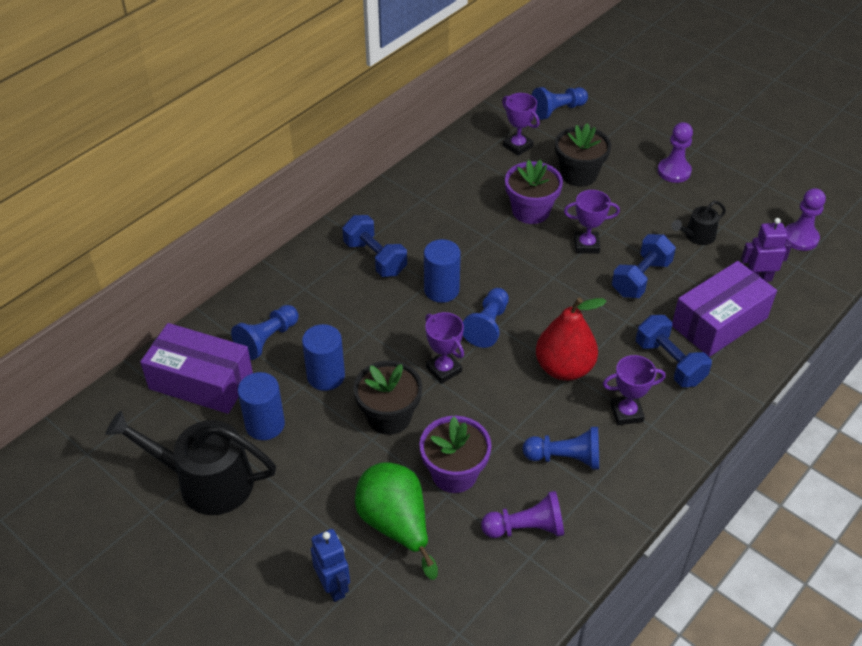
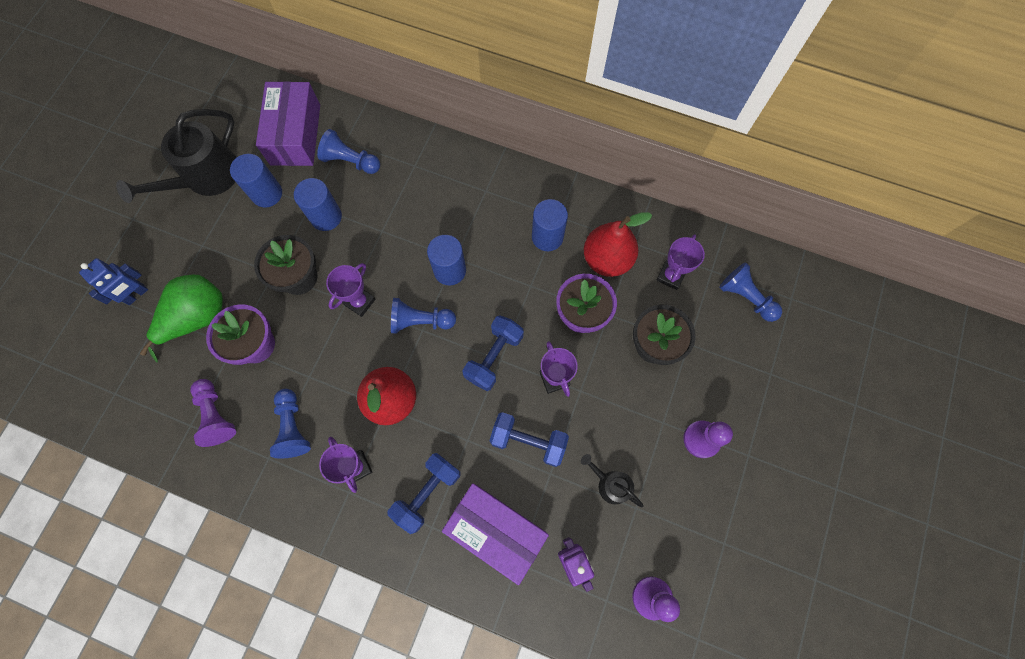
camera: 70 degrees right, 25 degrees up
black watering can [106,411,276,515] -> black watering can turned 135 degrees counterclockwise [116,109,237,203]
blue dumbbell [342,215,407,277] -> blue dumbbell moved to [462,315,524,391]
none -> blue cylinder [532,199,568,251]
none -> red pear [584,212,652,277]

